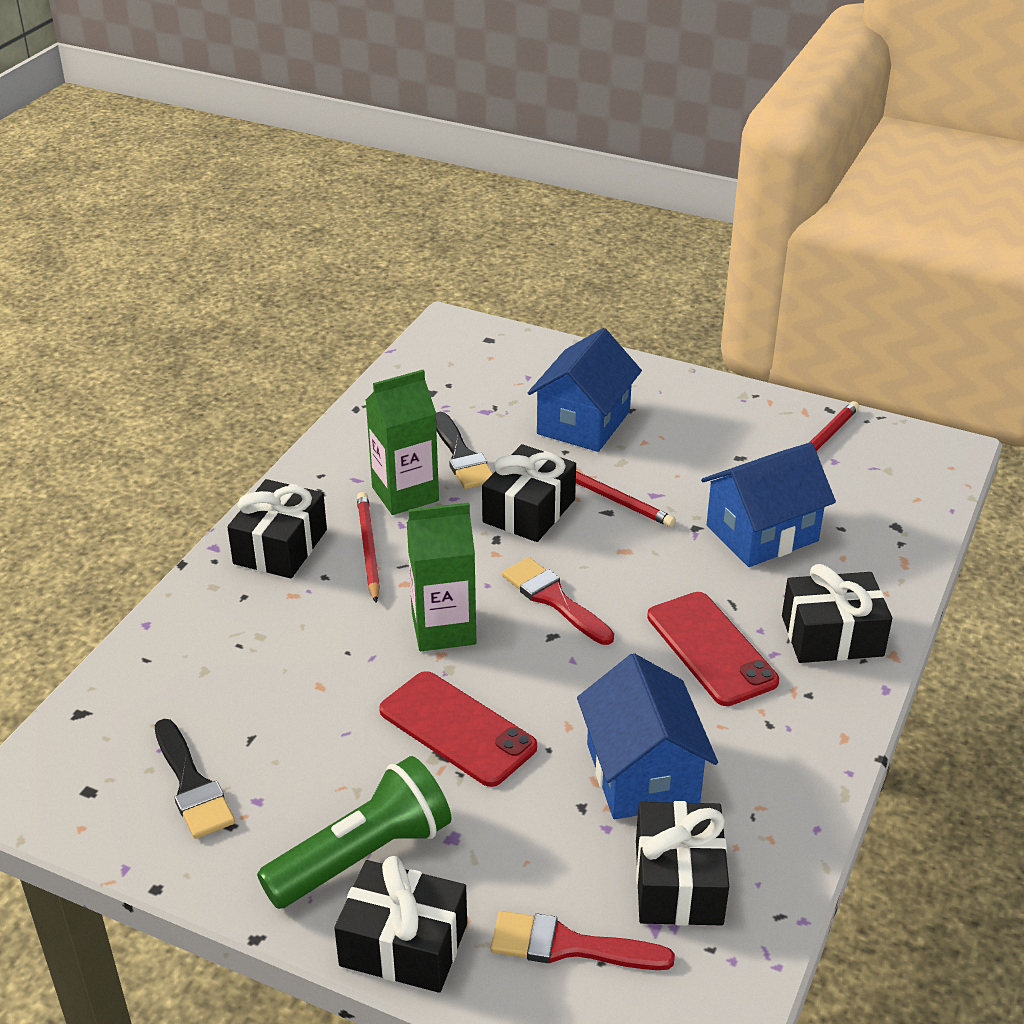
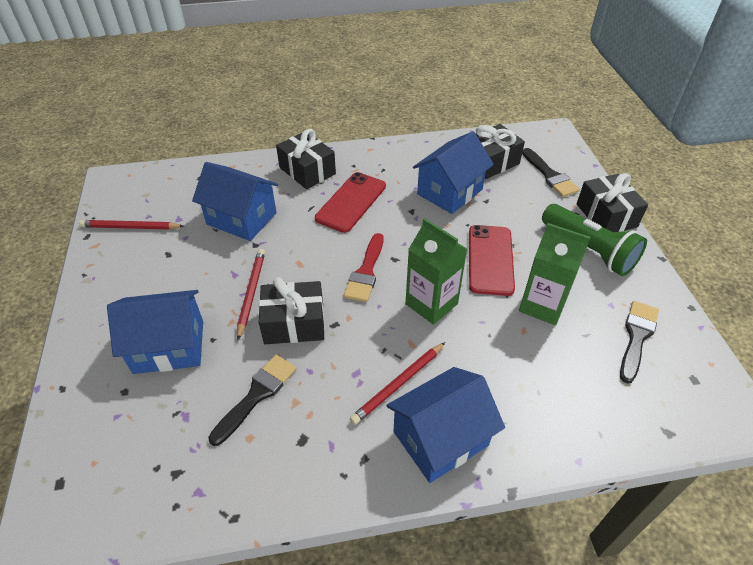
camera: 125 degrees left, 10 degrees up
black gift [227,479,327,578] -> blue house [386,367,505,483]
green flashlight [257,756,452,909] -> green flashlight turned 150 degrees counterclockwise [542,204,647,276]
green carton [366,370,439,515] -> green carton moved to [519,223,591,325]
red brush [491,911,675,970] -> black brush [522,148,580,197]

